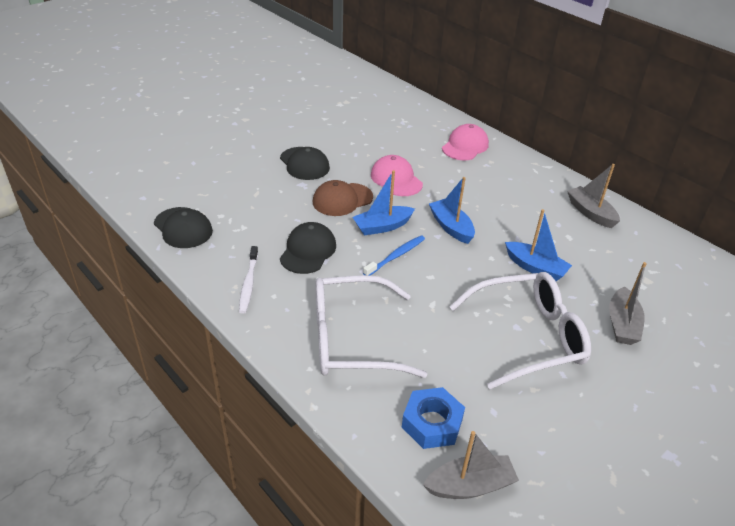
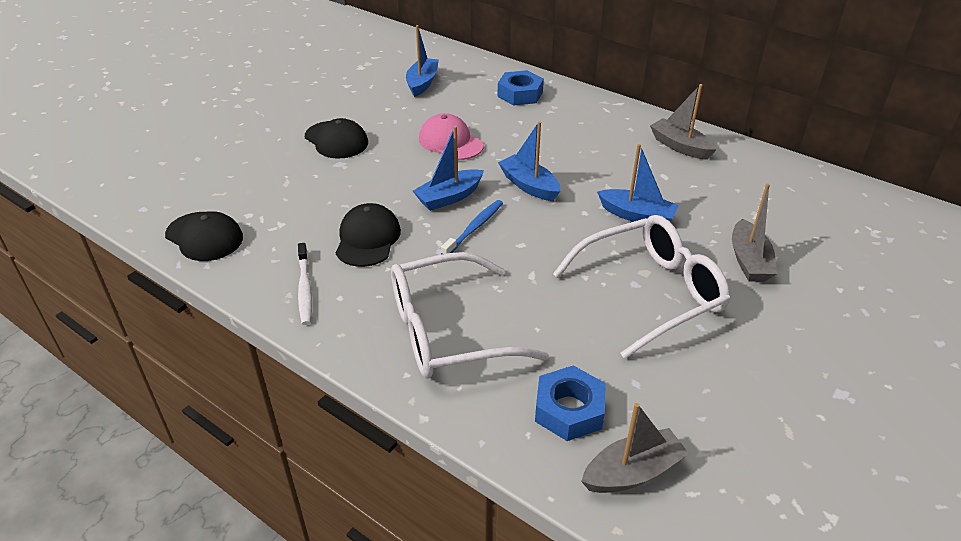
camera: 10 degrees left, 0 degrees up
brown cap [312,180,373,216] -> none
pink cap [442,124,489,160] -> blue nut [498,70,544,106]
none -> blue boat [406,25,439,97]

